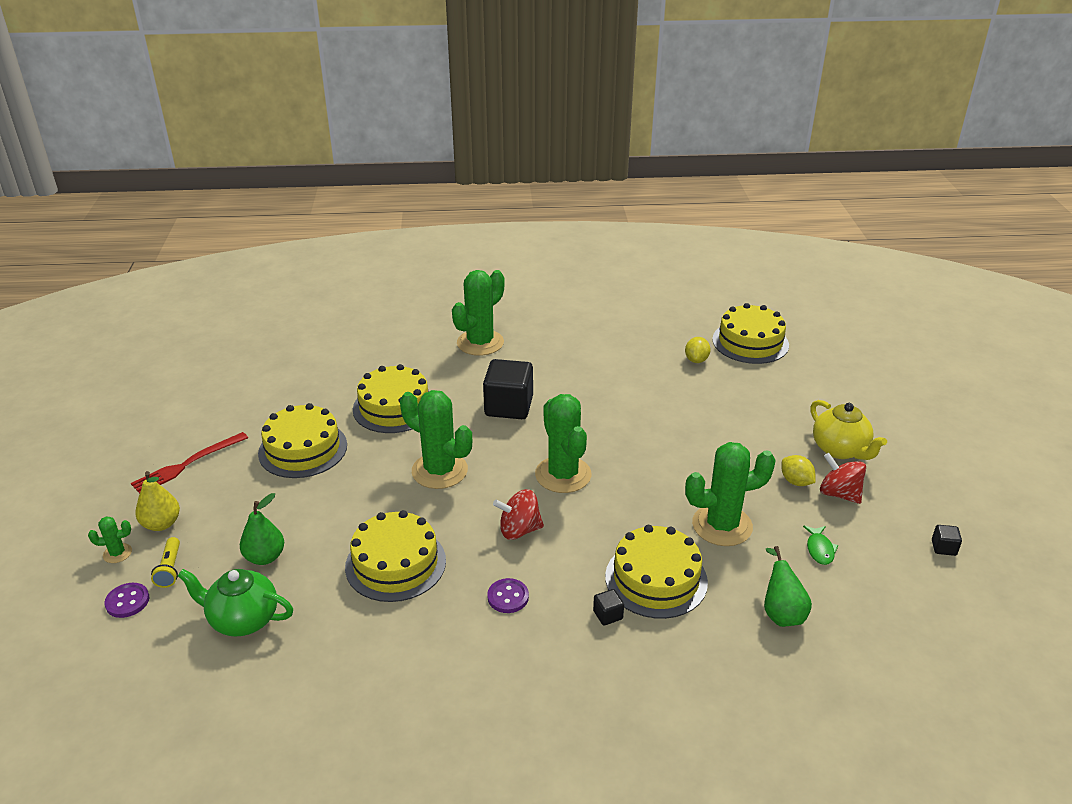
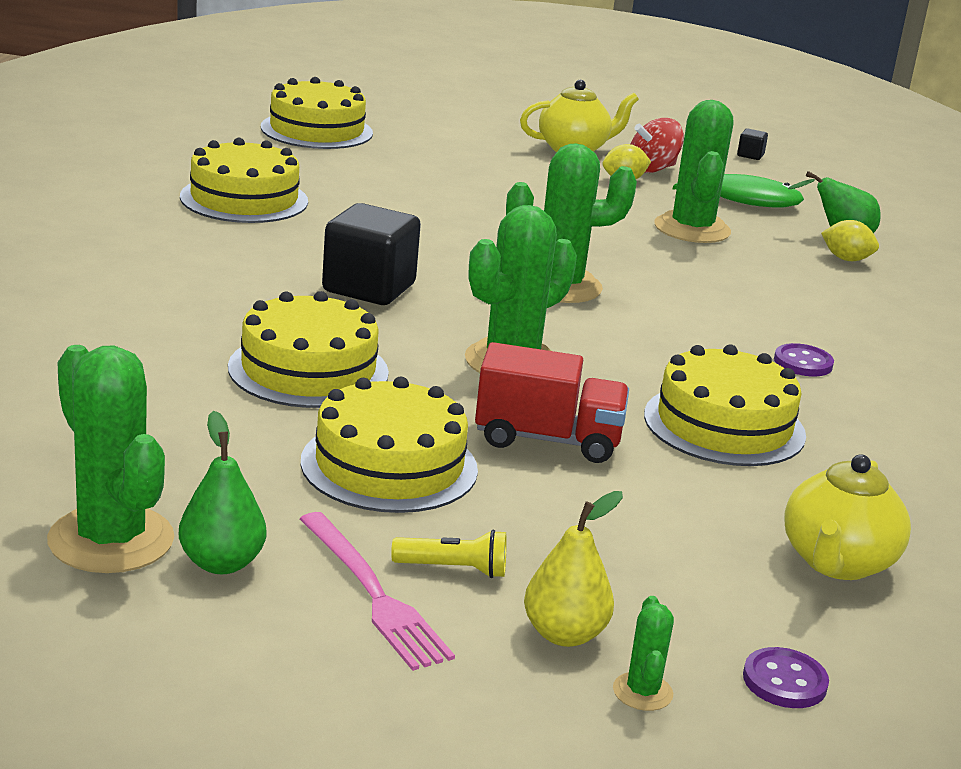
camera: 80 degrees left, 10 degrees down
red fork [131,432,248,494] -> pink fork [300,512,455,671]
yellow flashlight [151,537,180,588] -> yellow flashlight moved to [391,530,507,578]
green teapot [178,569,293,637] -> yellow teapot [784,454,911,580]
green pear [240,493,284,565] -> green pear moved to [179,411,266,574]
green cactus [452,270,505,356] -> green cactus moved to [47,345,174,573]
red spinning top [493,489,544,540] -> none
black cube [593,589,624,626] -> none
yellow cake [605,525,708,619] -> yellow cake moved to [180,138,308,223]
yellow lemon [685,337,711,363] -> yellow lemon moved to [821,220,879,261]
green fish [803,526,839,565] -> green fish [673,174,804,208], size x1.98
none -> red truck [475,342,629,463]

